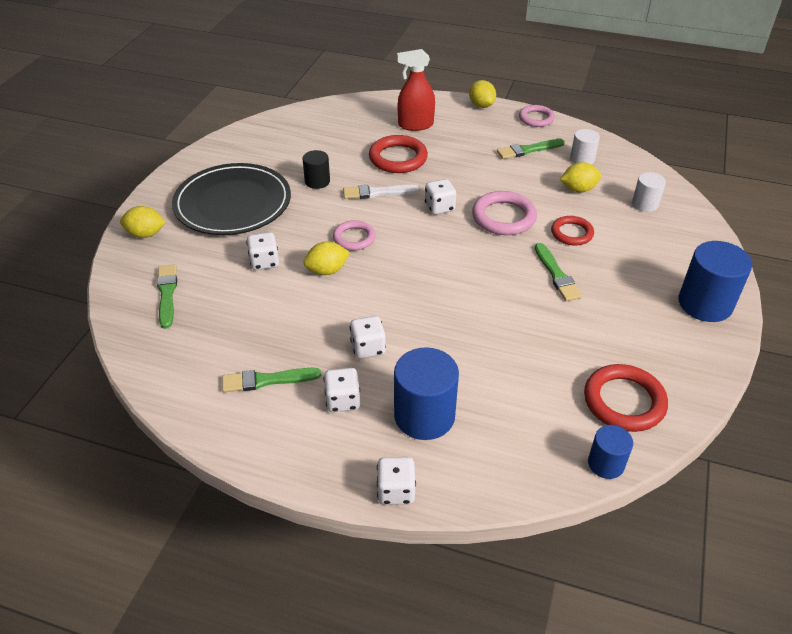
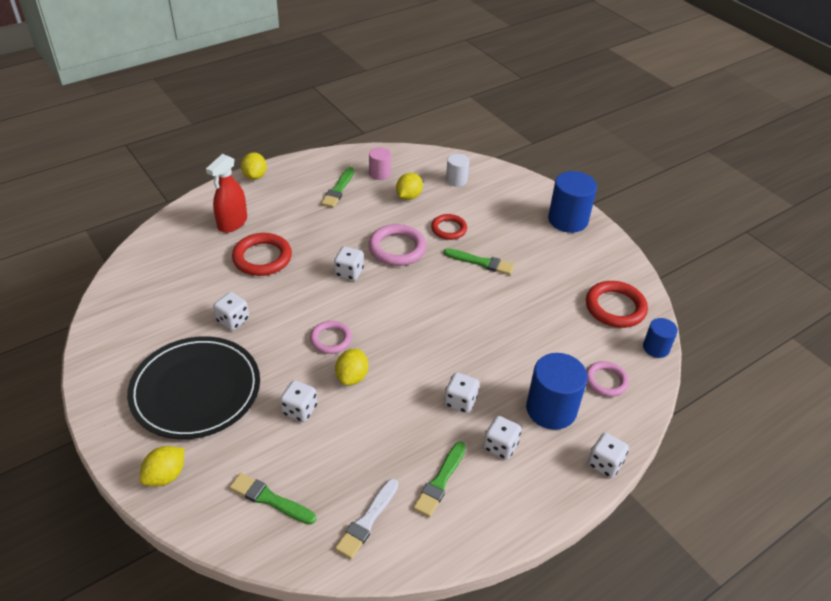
camera: 55 degrees left, 0 degrees up
black cylinder [303,150,330,189] -> white dice [213,292,249,330]
white brush [343,185,420,199] -> white brush moved to [335,479,398,559]
yellow lemon [469,80,496,108] -> yellow lemon turned 75 degrees clockwise [241,152,267,180]
pink ring [519,105,555,127] -> pink ring moved to [586,361,629,397]
white cylinder [570,129,600,165] -> pink cylinder [369,147,391,180]

